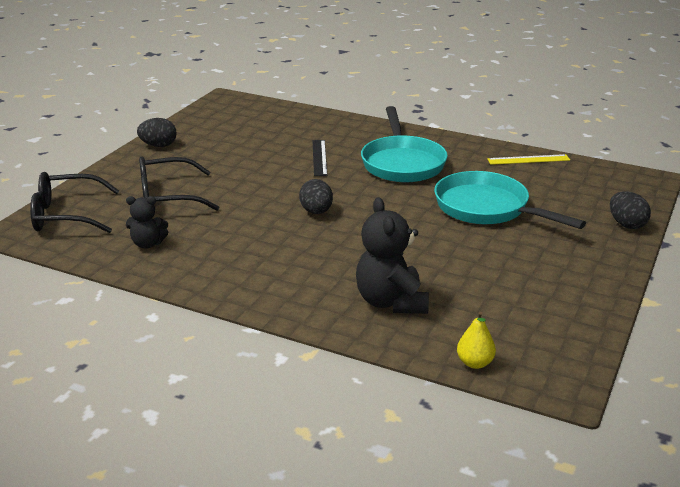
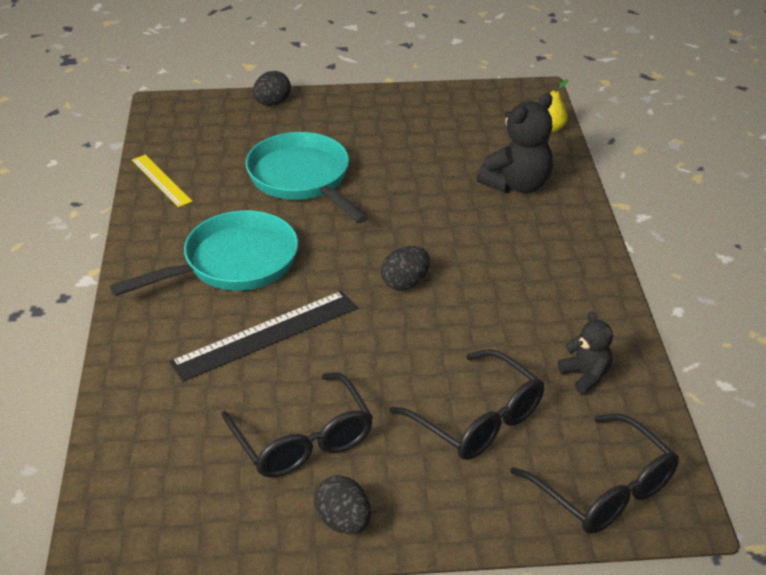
camera: 120 degrees left, 10 degrees up
black ruler [312,140,327,176] -> black ruler [169,291,357,382], size x1.66
turquoise pan [434,171,586,229] -> turquoise pan turned 135 degrees clockwise [246,132,368,224]
none -> black glasses [221,372,373,478]

